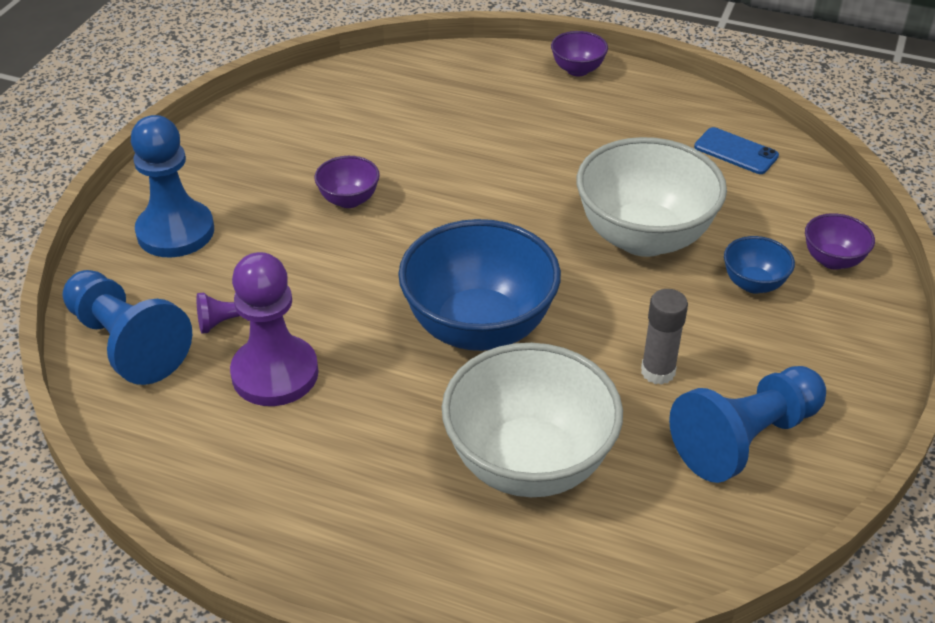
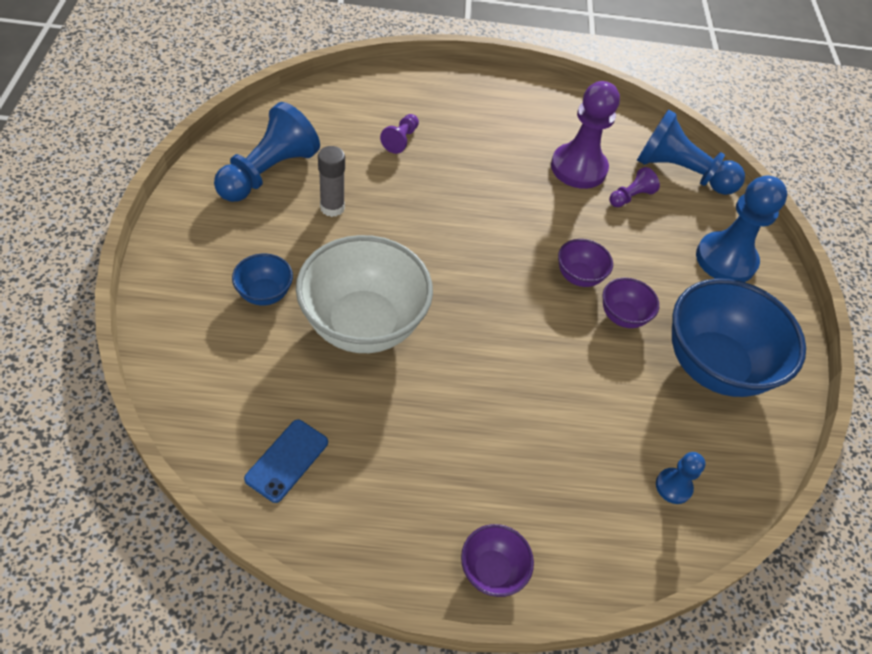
camera: 155 degrees right, 10 degrees up
blue bowl [398,219,561,351] -> blue bowl moved to [672,278,806,397]
white bowl [442,343,623,497] -> purple pawn [380,114,419,154]
blue phone [694,127,779,174] -> blue phone turned 75 degrees counterclockwise [244,420,328,503]
purple bowl [805,213,875,270] -> purple bowl moved to [558,239,613,287]
none -> blue pawn [656,452,706,504]

